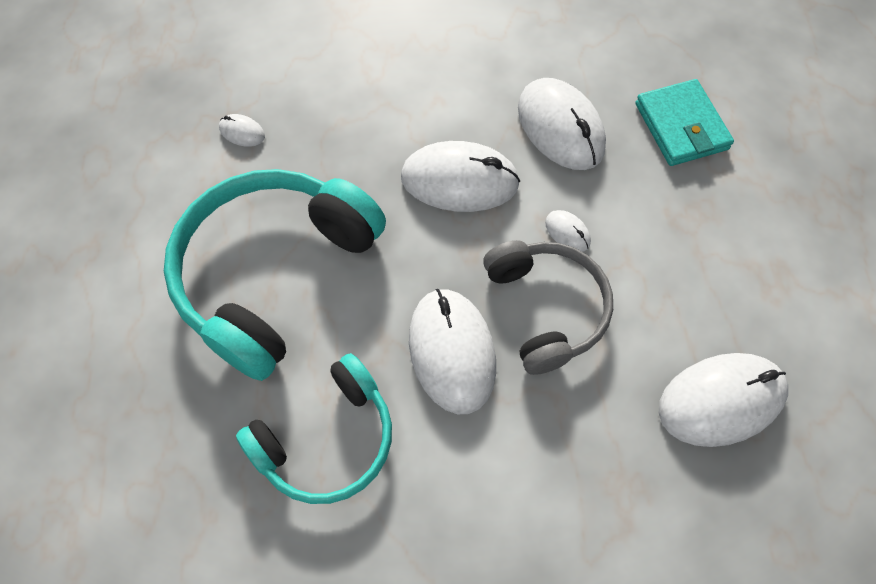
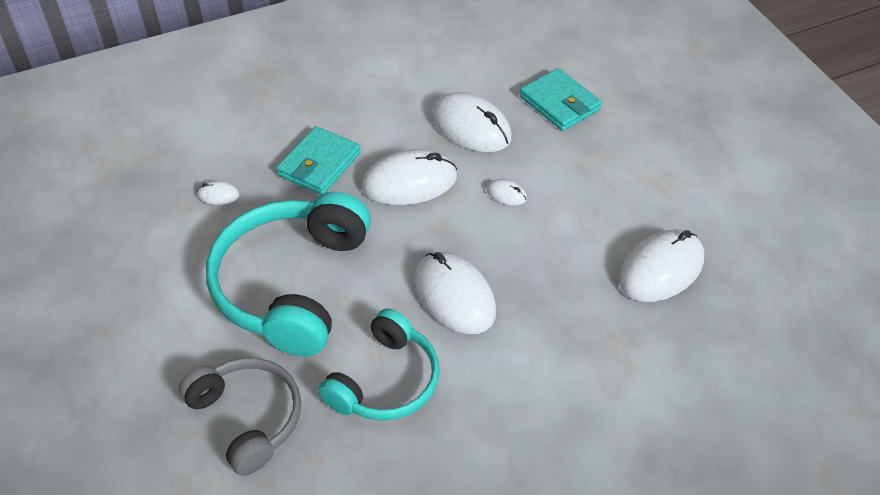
camera: 20 degrees left, 15 degrees down
grey headphones [483,240,613,375] -> grey headphones moved to [179,358,301,476]
none -> turquoise wallet [276,126,361,195]

